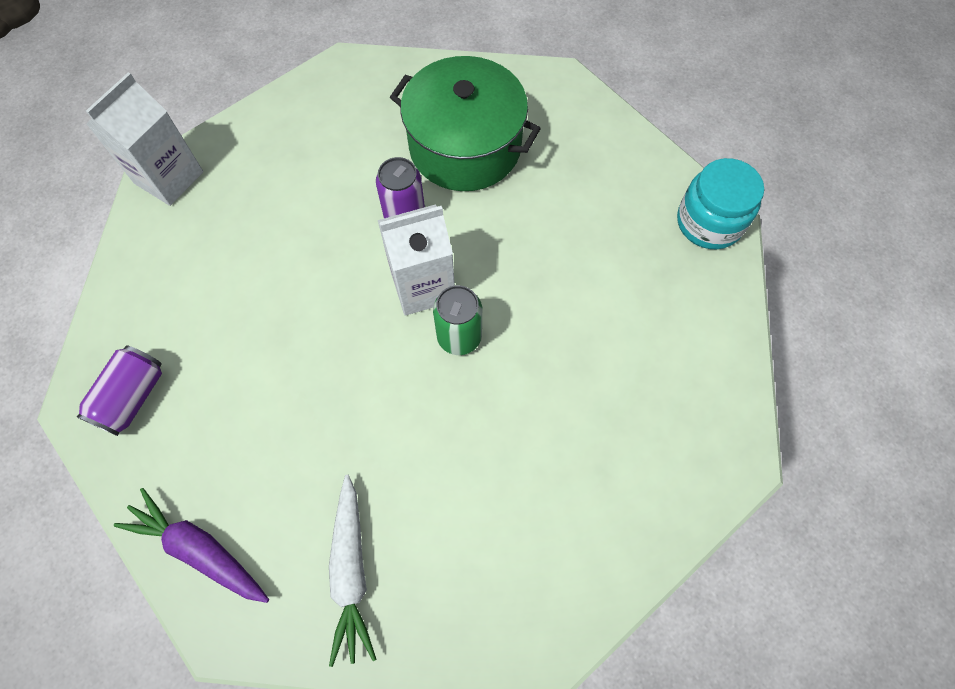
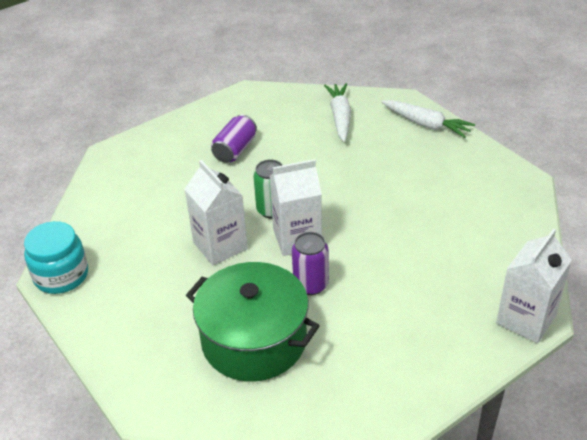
camera: 175 degrees left, 25 degrees down
purple can [77,345,162,436] -> purple can moved to [211,114,257,163]
purple carrot [113,488,269,603] -> white carrot [381,100,475,138]
none -> white carton [185,160,248,265]

